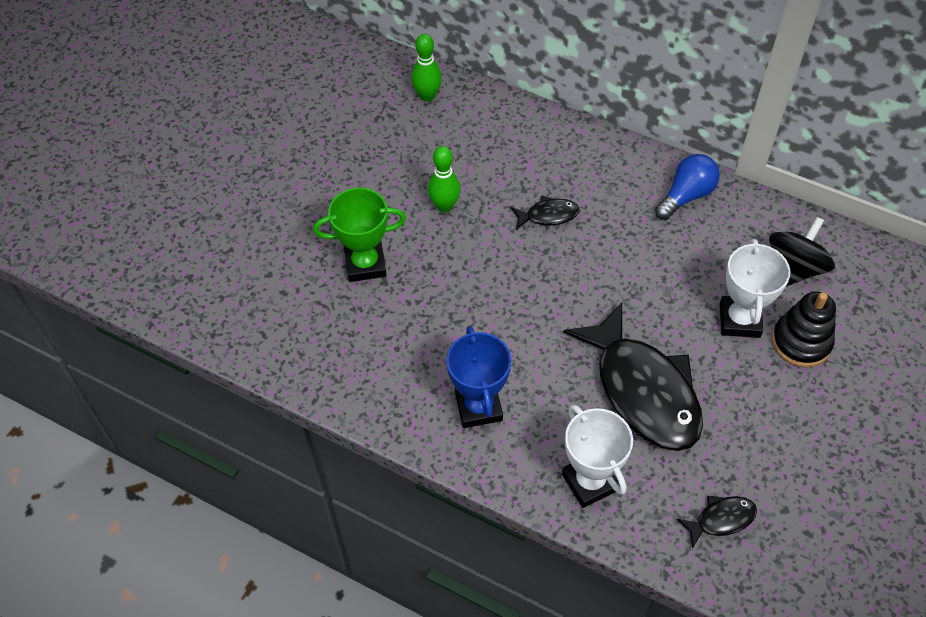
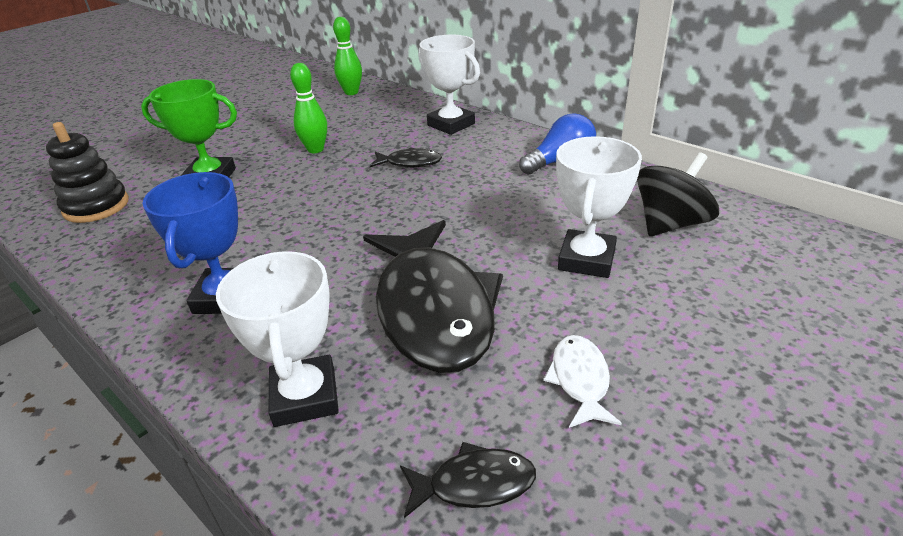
camera: 15 degrees right, 20 degrees down
black stacking toy [772,292,836,367] -> black stacking toy moved to [46,122,129,223]
none -> white trophy [419,35,480,135]
none -> white fish [543,335,622,428]

